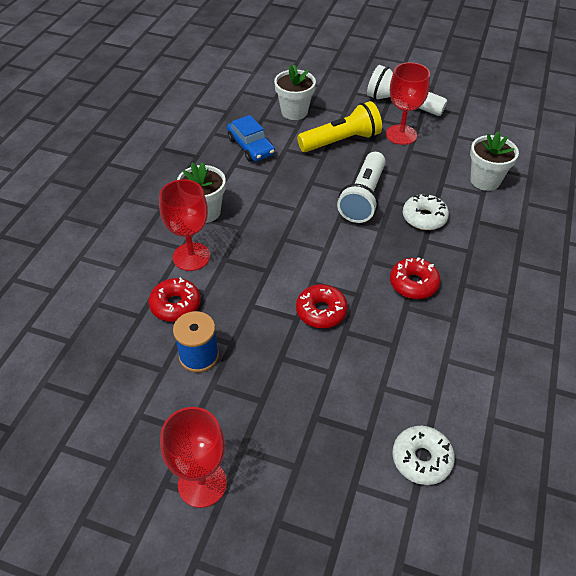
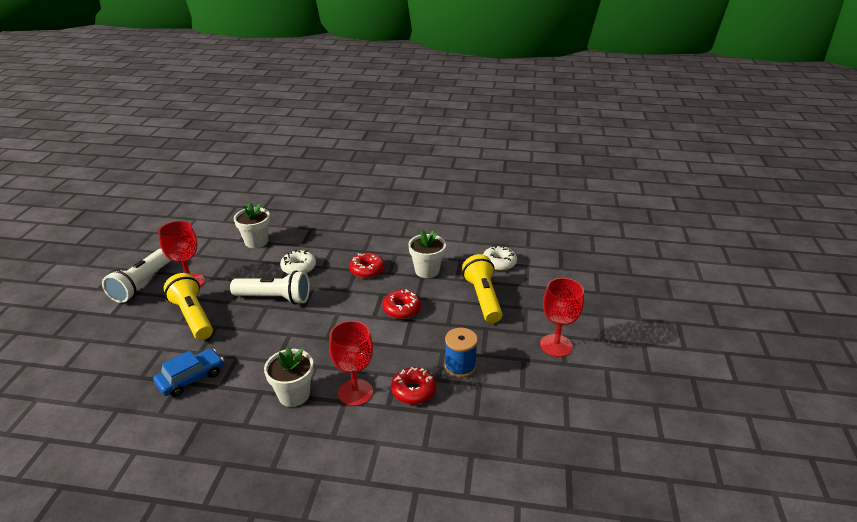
camera: 100 degrees left, 15 degrees down
white flower pot [274,65,316,120] -> white flower pot moved to [408,230,446,278]
none -> yellow flashlight [462,254,502,323]

